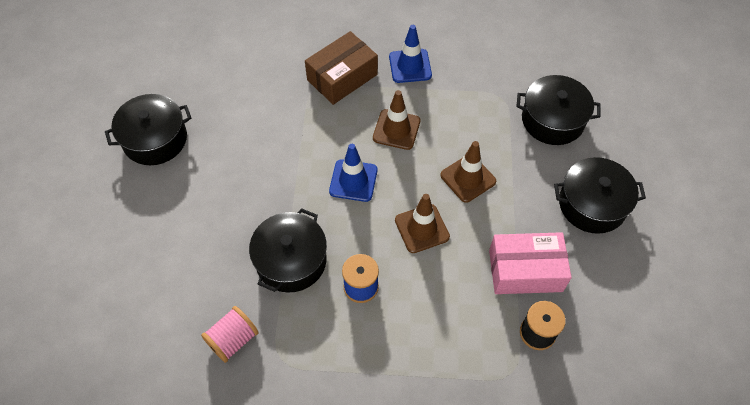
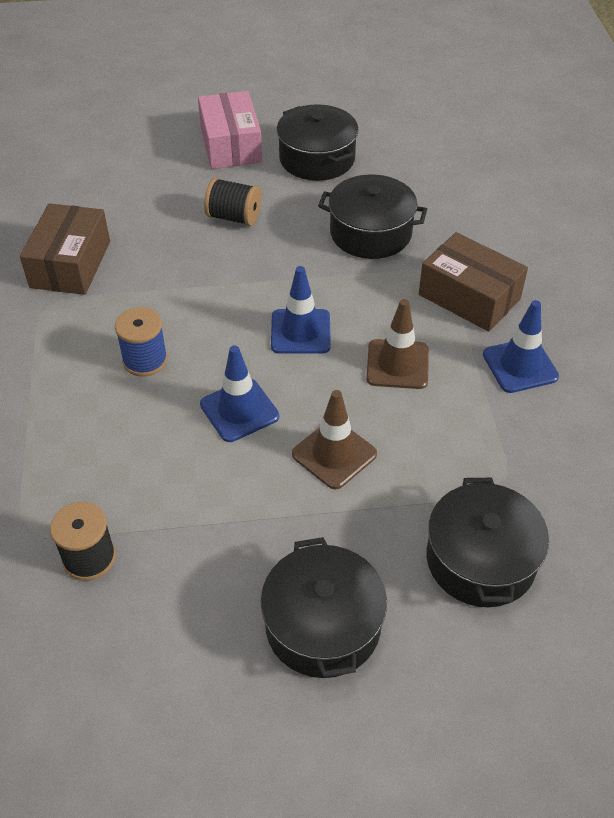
camera: 80 degrees right, 10 degrees down
pink spool [201,306,259,363] -> brown box [20,203,110,295]
black pot [249,208,327,292] -> black pot moved to [318,174,427,259]
brown traffic cone [395,194,450,253] -> blue traffic cone [200,345,279,442]
pink box [489,232,572,294] -> pink box moved to [198,91,262,169]
none -> black spool [204,178,261,226]

